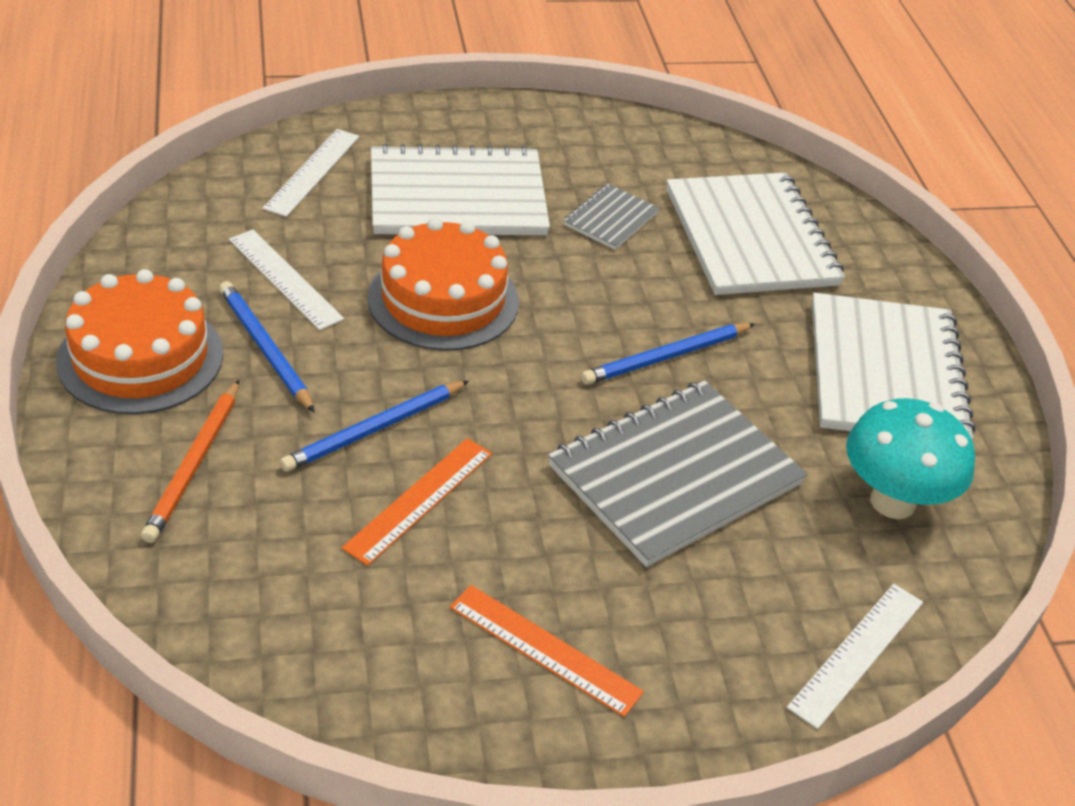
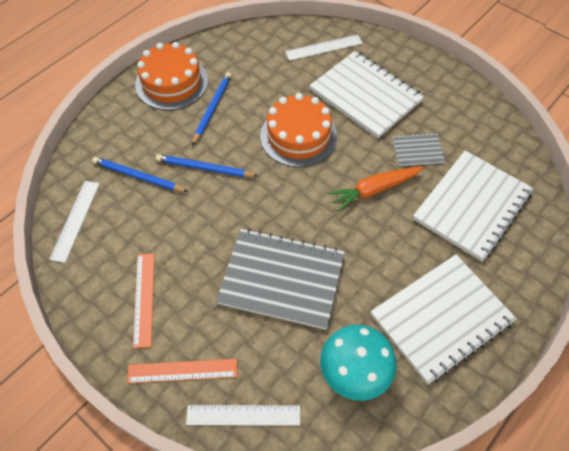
camera: 55 degrees right, 15 degrees up
orange pencil [141,380,239,543] -> none
white ruler [229,230,344,330] -> white ruler moved to [49,181,100,263]
orange ruler [342,438,492,566] -> orange ruler moved to [127,359,237,383]
blue pencil [581,323,755,385] -> blue pencil moved to [92,157,188,192]
none -> orange carrot [328,166,424,212]

